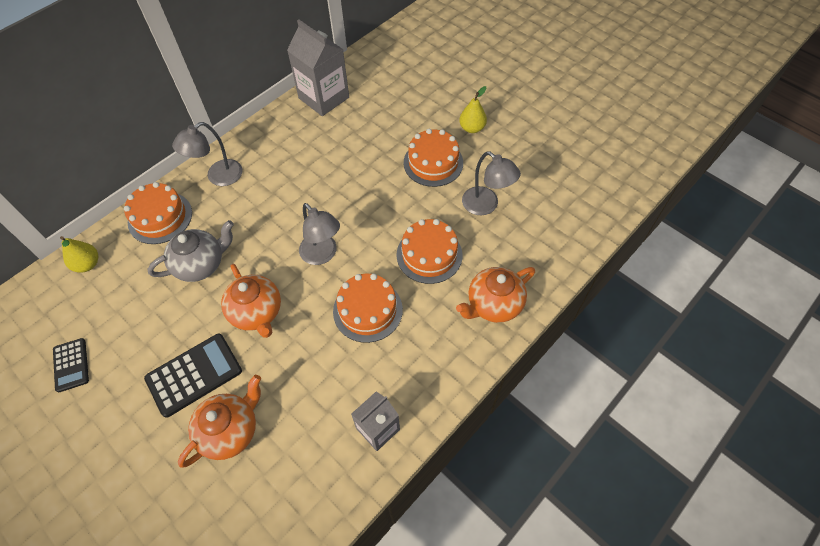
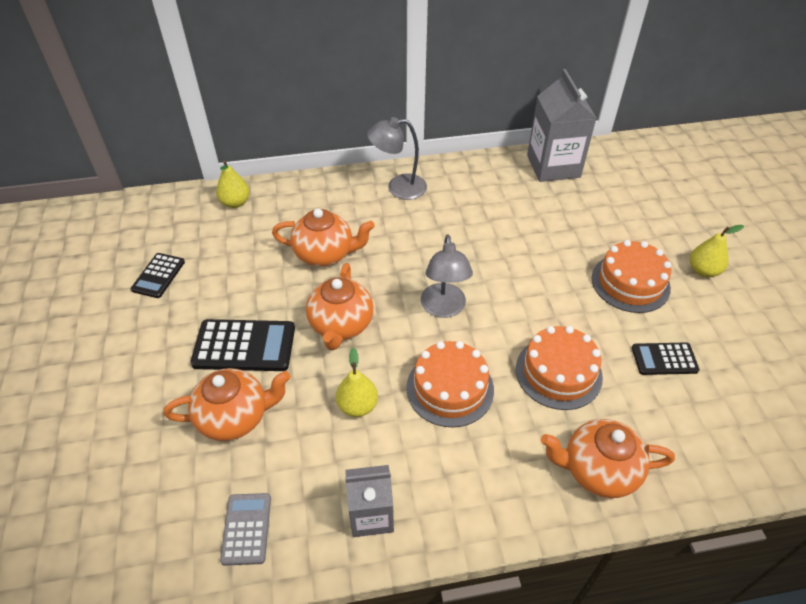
camera: 35 degrees right, 10 degrees down
orange cake [124,182,192,244] -> none
grey teapot [148,220,234,282] -> orange teapot [272,209,375,266]
grey lamp [462,151,521,215] -> black calculator [632,342,699,375]
none -> grey calculator [220,493,271,566]
none -> yellow pear [336,348,378,417]

